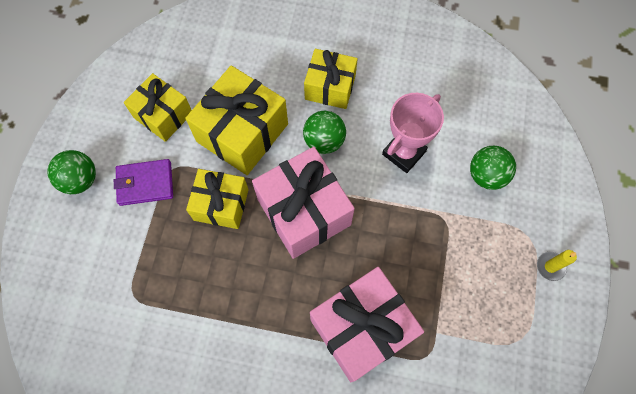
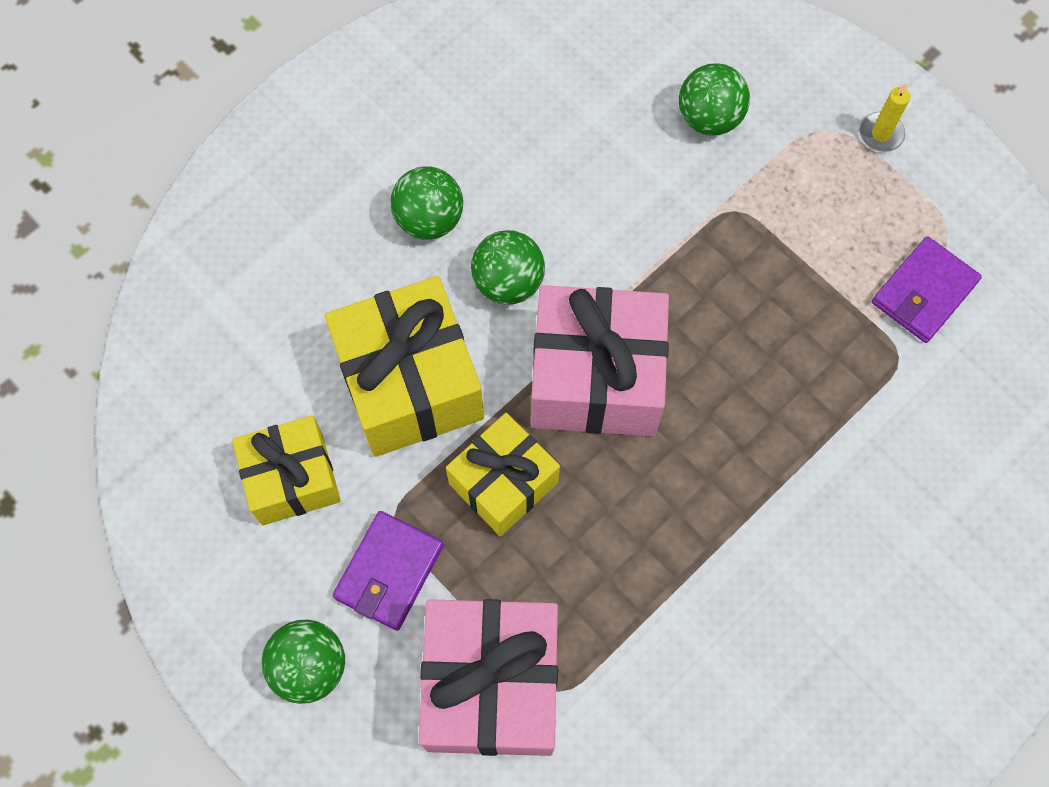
camera: 55 degrees left, 0 degrees up
yellow gift [304,49,358,109] -> green ball [390,166,463,240]
pink gift [310,267,424,382] -> pink gift moved to [418,599,558,756]
pink trophy [382,93,444,173] -> none
none -> purple wallet [872,236,982,343]

